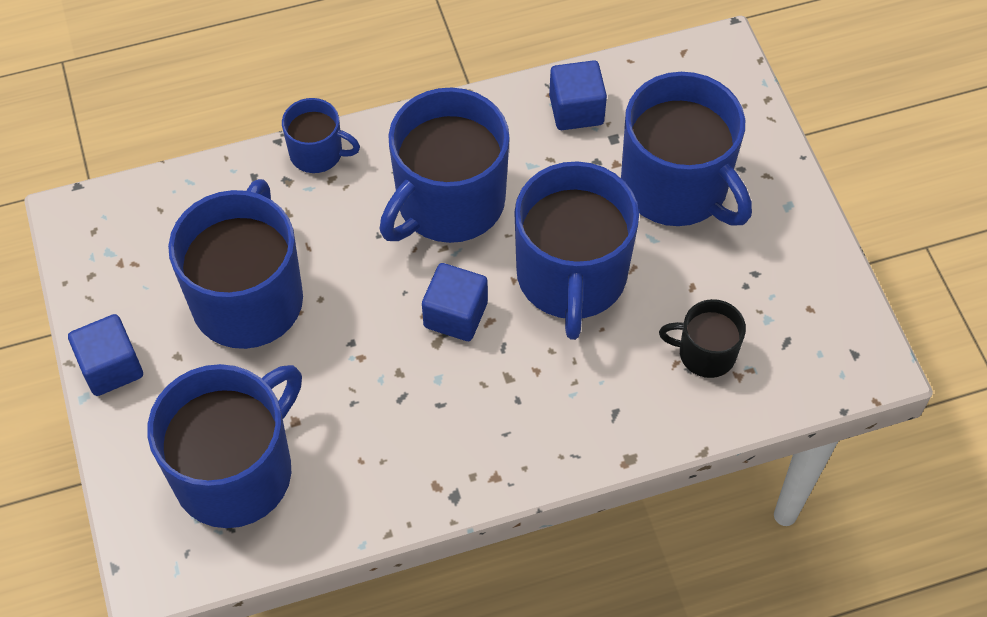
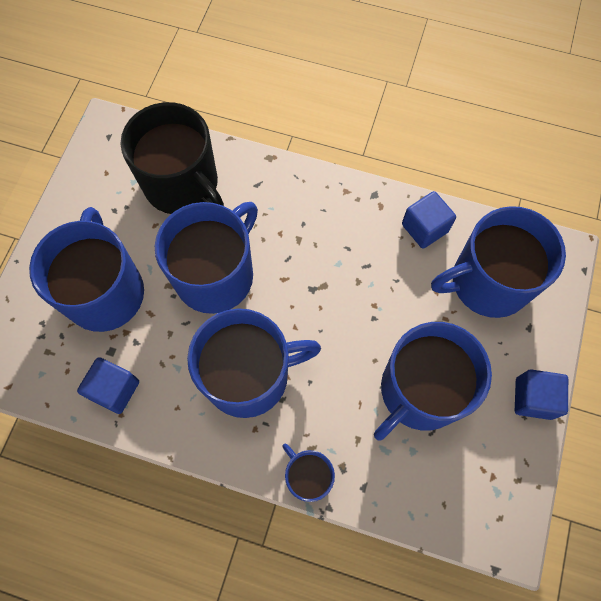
camera: 145 degrees left, 10 degrees up
blue cube [422,263,488,341] -> blue cube moved to [402,191,456,249]
black mug [659,299,746,378] -> black mug [120,102,224,214], size x2.00

